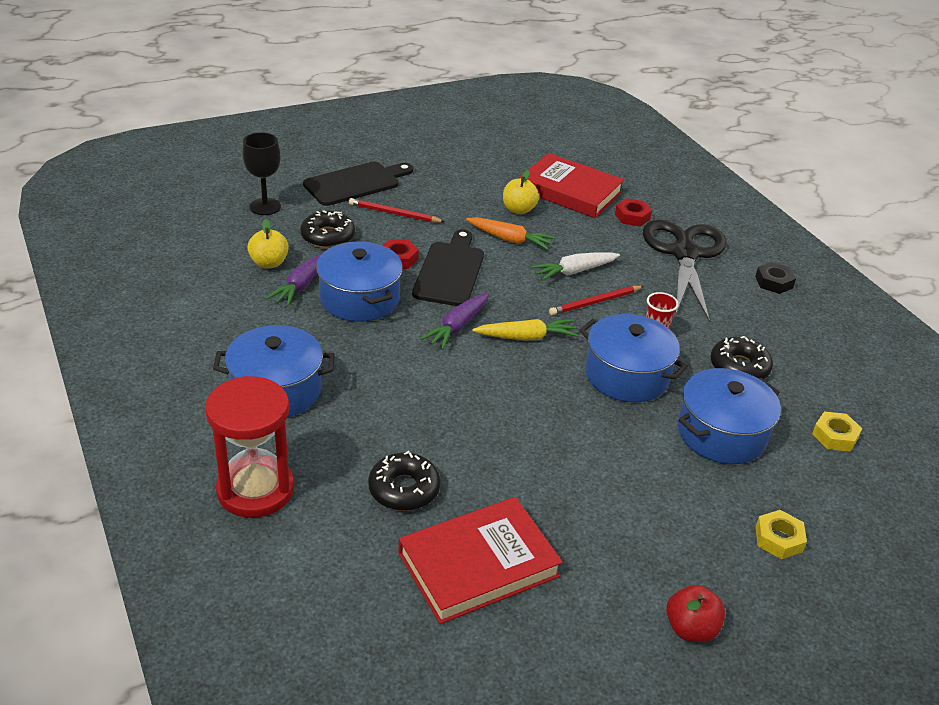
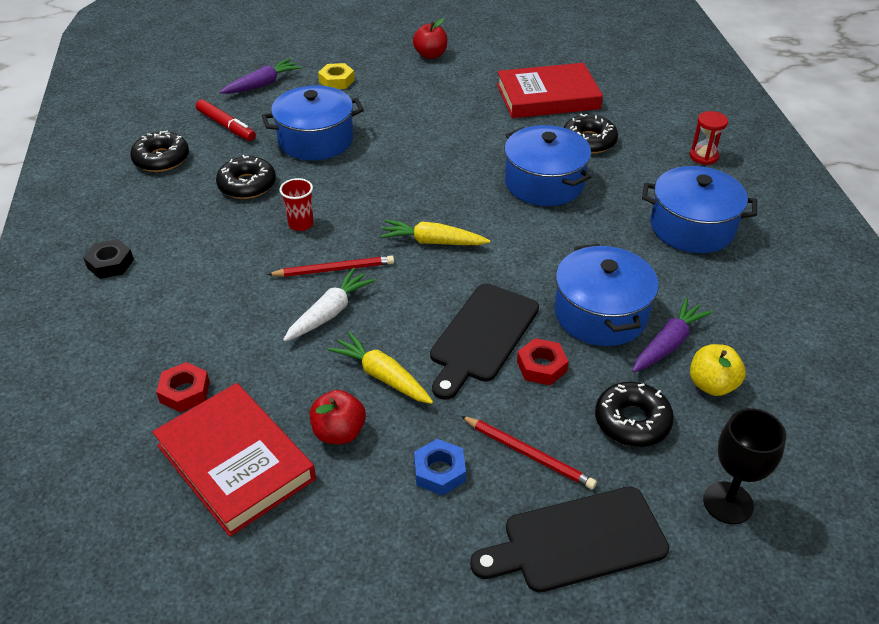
camera: 160 degrees left, 5 degrees up
red hourglass [205,376,294,518] -> red hourglass [690,111,728,165], size x0.48
purple carrot [420,293,489,350] -> purple carrot moved to [220,58,302,94]
orange carrot [466,217,556,250] -> yellow carrot [327,332,433,404]
yellow apple [503,170,539,214] -> red apple [310,390,366,444]
white carrot [531,252,620,281] -> white carrot turned 45 degrees counterclockwise [283,268,376,342]
blue pot [579,314,688,402] -> blue pot moved to [504,125,591,206]
black scissors [643,220,726,322] -> none
yellow nut [812,411,862,452] -> red marker [196,99,256,141]
none -> black donut [130,130,189,172]
none -> blue nut [414,439,466,496]

